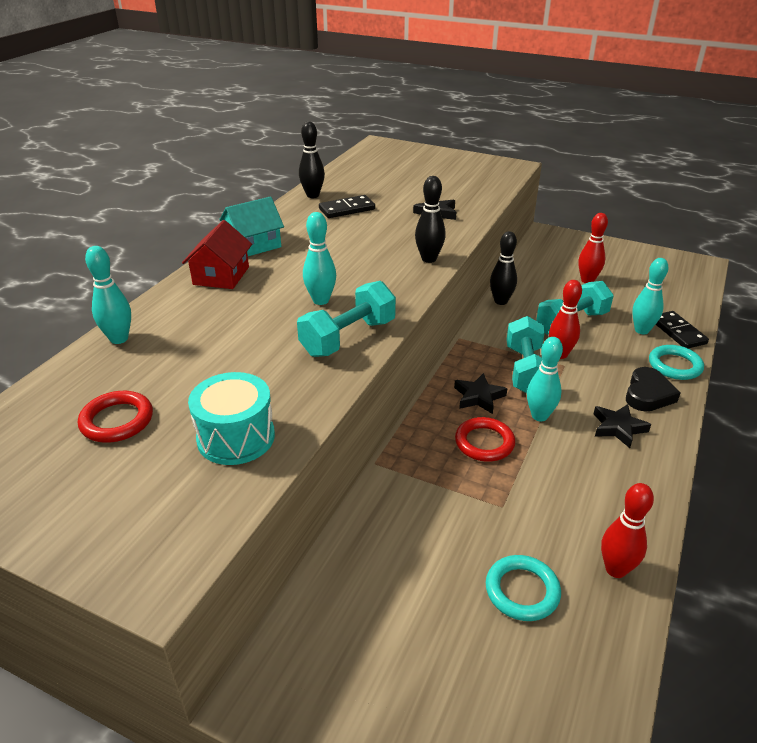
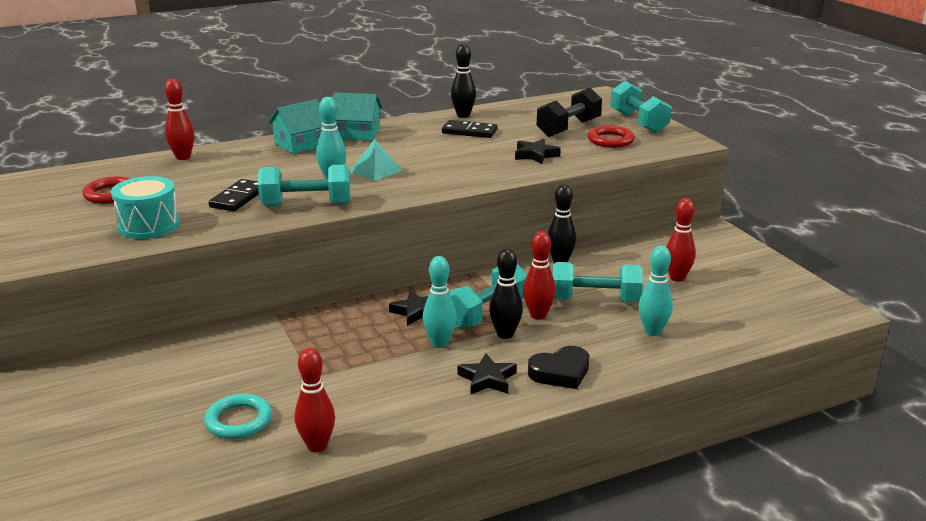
camera: 40 degrees right, 10 degrees down
turquoise bowling pin [85,246,131,344] -> red bowling pin [165,79,195,160]
red house [182,220,252,289] -> turquoise house [268,99,323,154]
black bowling pin [415,176,446,263] -> black bowling pin moved to [489,248,523,339]
red ring [455,417,515,462] -> red ring moved to [588,126,635,148]
turquoise ring [649,345,704,380] -> none
black domino [656,311,709,348] -> black domino moved to [209,179,259,211]
none -> turquoise pyramid [350,139,403,181]
none -> black dumbbell [537,87,602,137]
none -> turquoise dumbbell [610,81,672,133]

